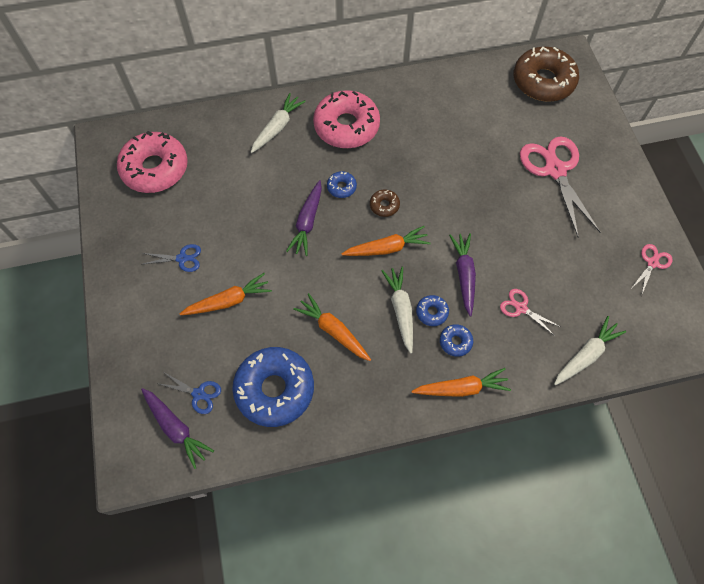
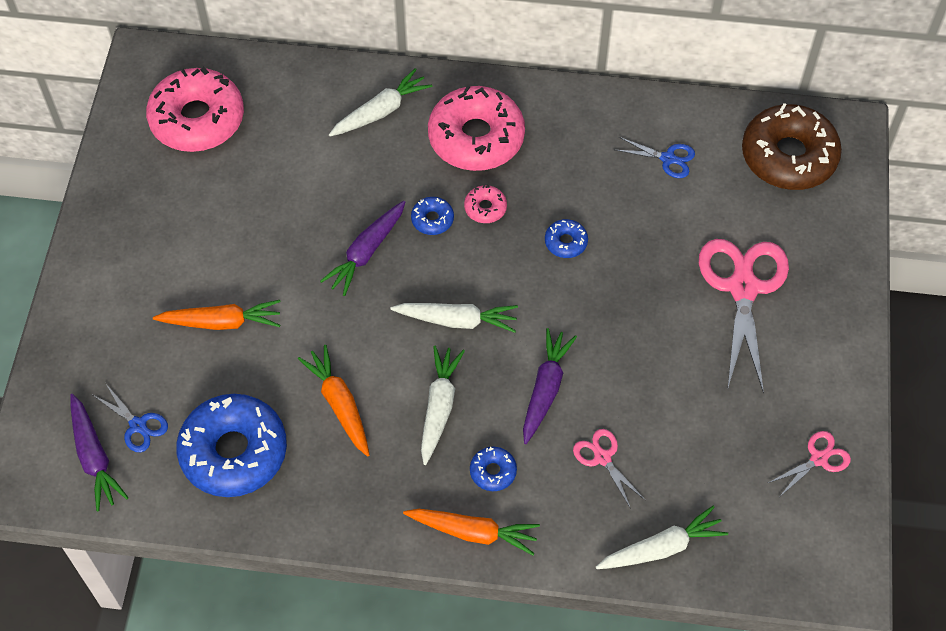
camera: 20 degrees right, 5 degrees down
blue scissors [143,244,201,272] -> blue scissors moved to [616,137,695,178]
orange carrot [341,226,431,256] -> white carrot [390,303,518,333]
brown donut [370,190,400,217] -> none
blue donut [416,295,449,326] -> blue donut moved to [545,219,588,258]
none -> pink donut [464,185,507,223]

